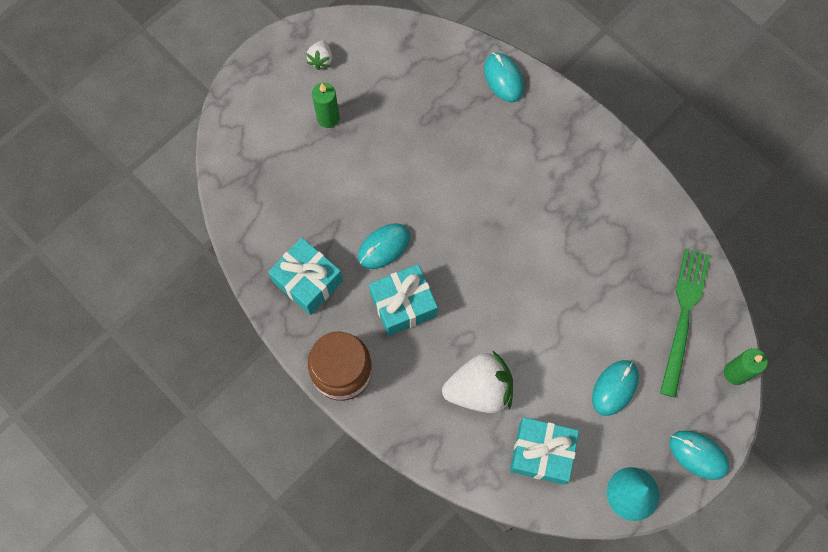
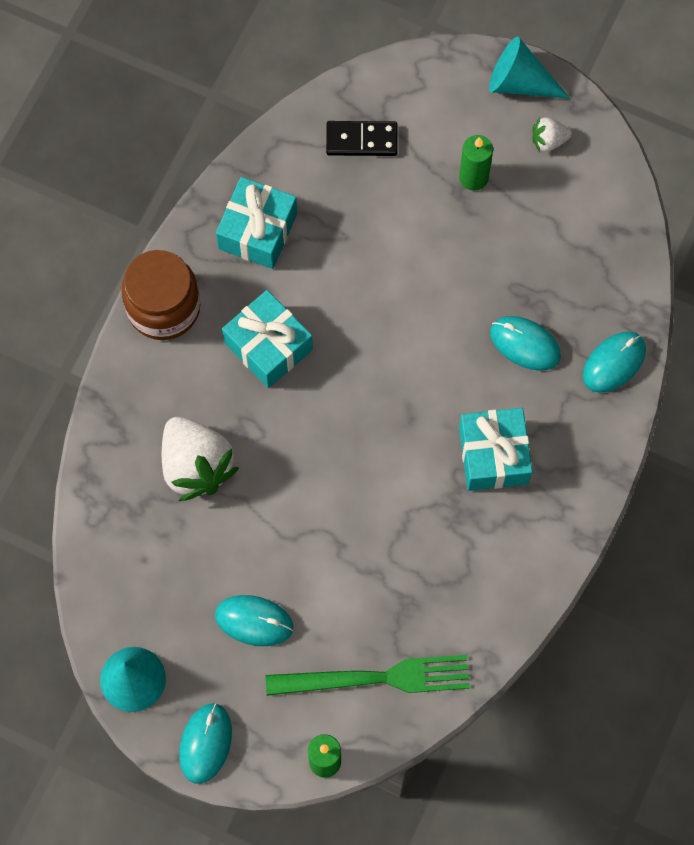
camera: 70 degrees right, 0 degrees up
turquoise mouse [358,224,410,269] -> turquoise mouse moved to [490,316,561,371]
turquoise gift [510,417,579,485] -> turquoise gift moved to [459,408,533,491]
none -> black domino [326,121,398,156]
none -> turquoise cone [489,37,570,98]

